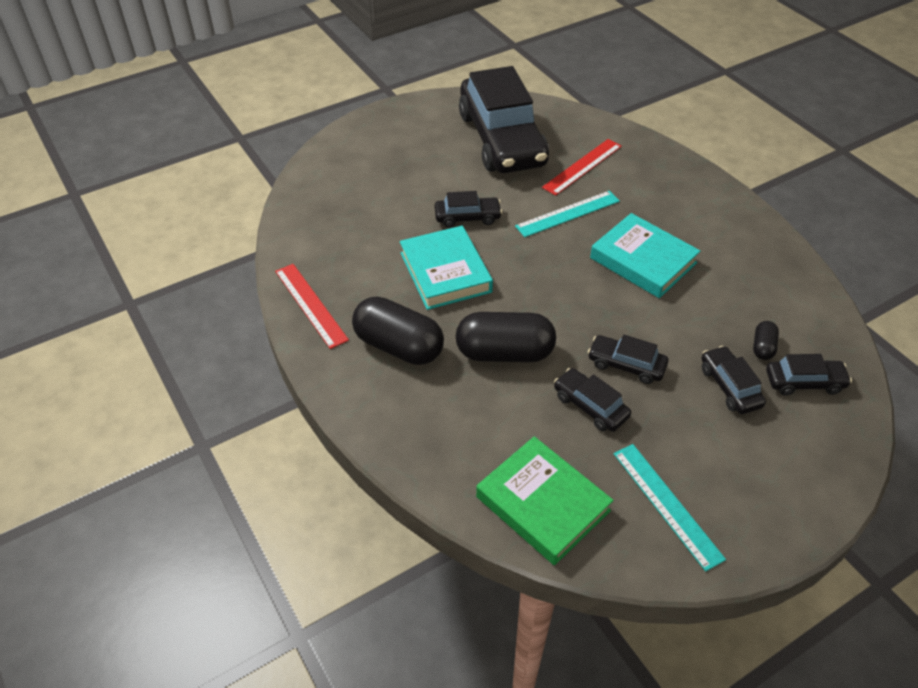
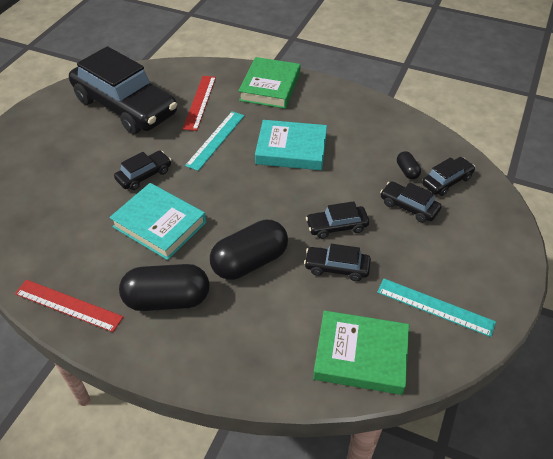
camera: 35 degrees left, 0 degrees up
none -> green book [238,57,300,109]

